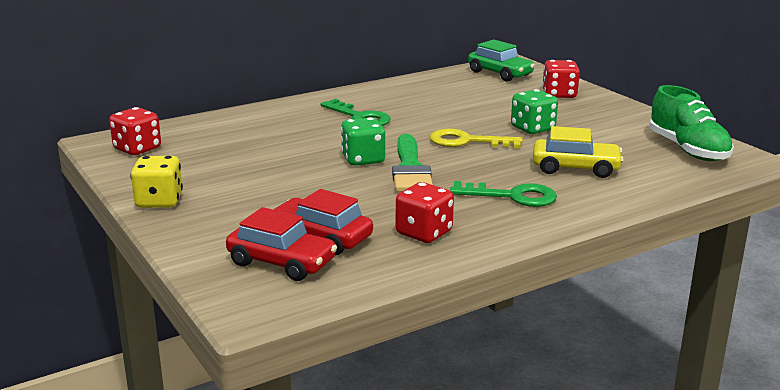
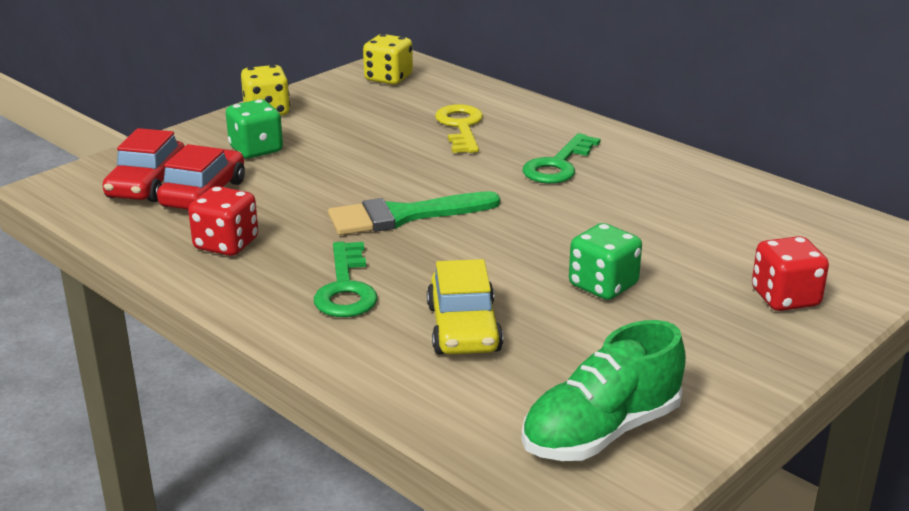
camera: 75 degrees right, 5 degrees up
red dice [109,107,161,155] -> yellow dice [363,34,413,85]
green dice [341,117,385,166] -> green dice moved to [226,99,283,159]
yellow key [430,128,523,148] -> yellow key moved to [435,104,483,153]
green car [468,40,535,82] -> none

